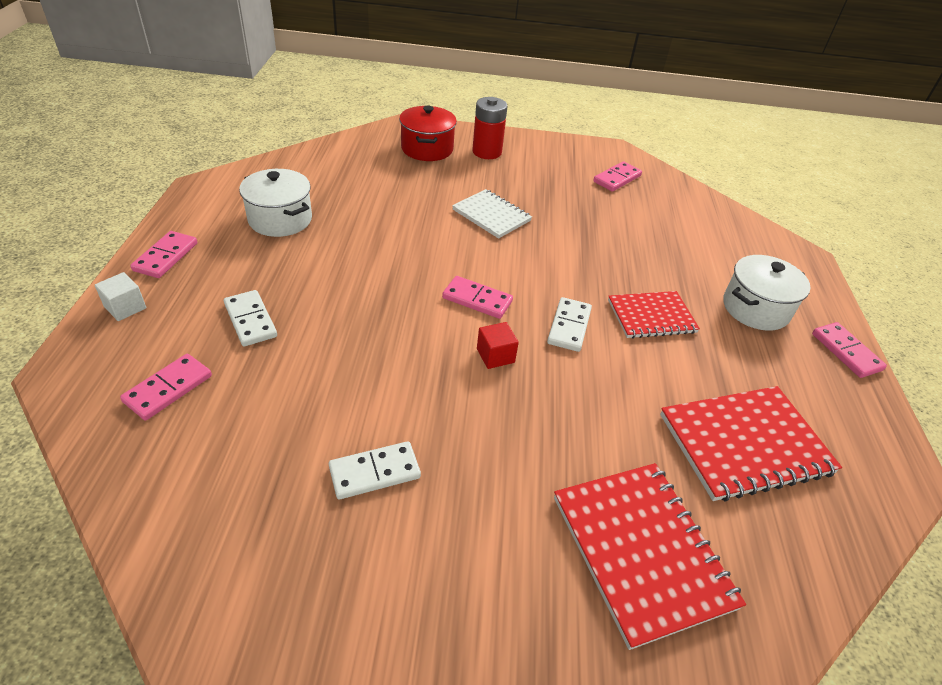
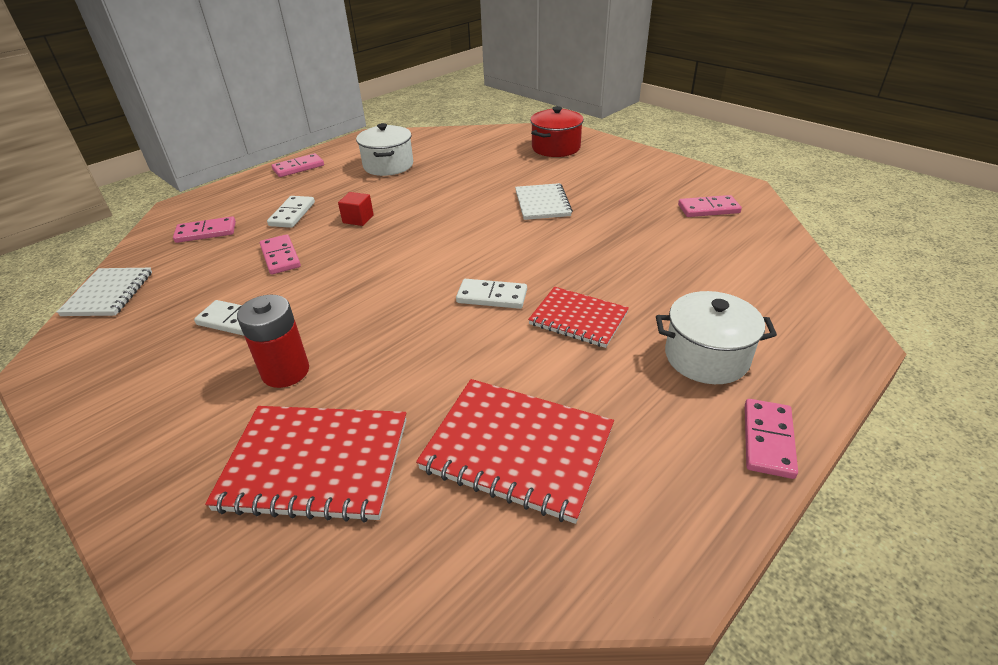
camera: 45 degrees right, 5 degrees down
white cube [95,272,146,321] -> none
pink domino [442,276,513,319] -> pink domino moved to [260,234,301,274]
red battery [472,97,507,159] -> red battery moved to [237,295,309,388]
red cube [477,322,519,369] -> red cube moved to [338,192,374,226]
white domino [547,297,592,352] -> white domino turned 45 degrees clockwise [456,279,527,309]
red notebook [554,463,746,650] -> red notebook turned 75 degrees clockwise [205,406,406,523]
none -> white notebook [56,268,152,316]

